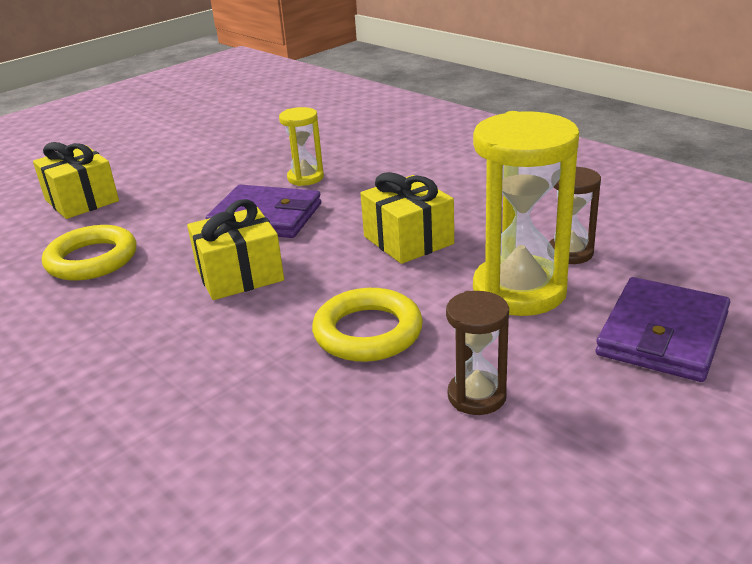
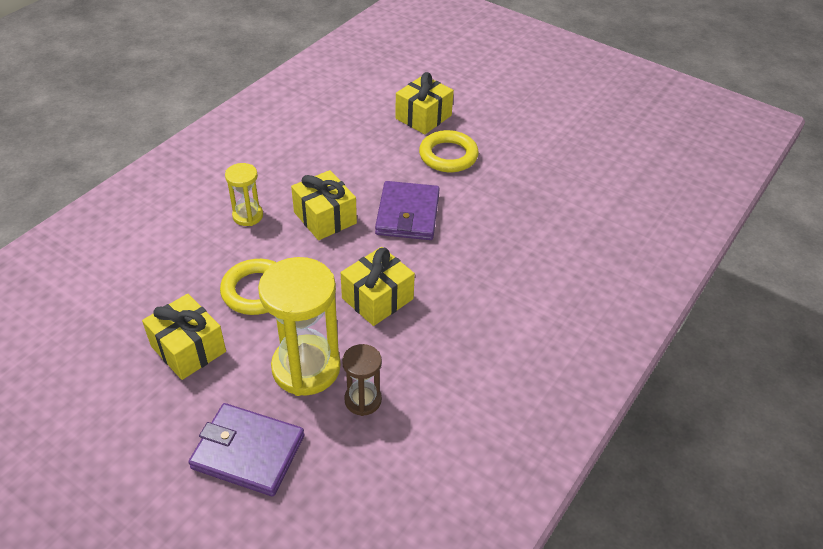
camera: 75 degrees right, 15 degrees up
yellow ring [42,225,136,281] -> yellow ring moved to [419,130,479,172]
yellow hourglass [279,107,324,186] -> yellow hourglass moved to [225,163,263,226]
brown hourglass [446,291,509,415] -> yellow gift [142,294,226,380]

